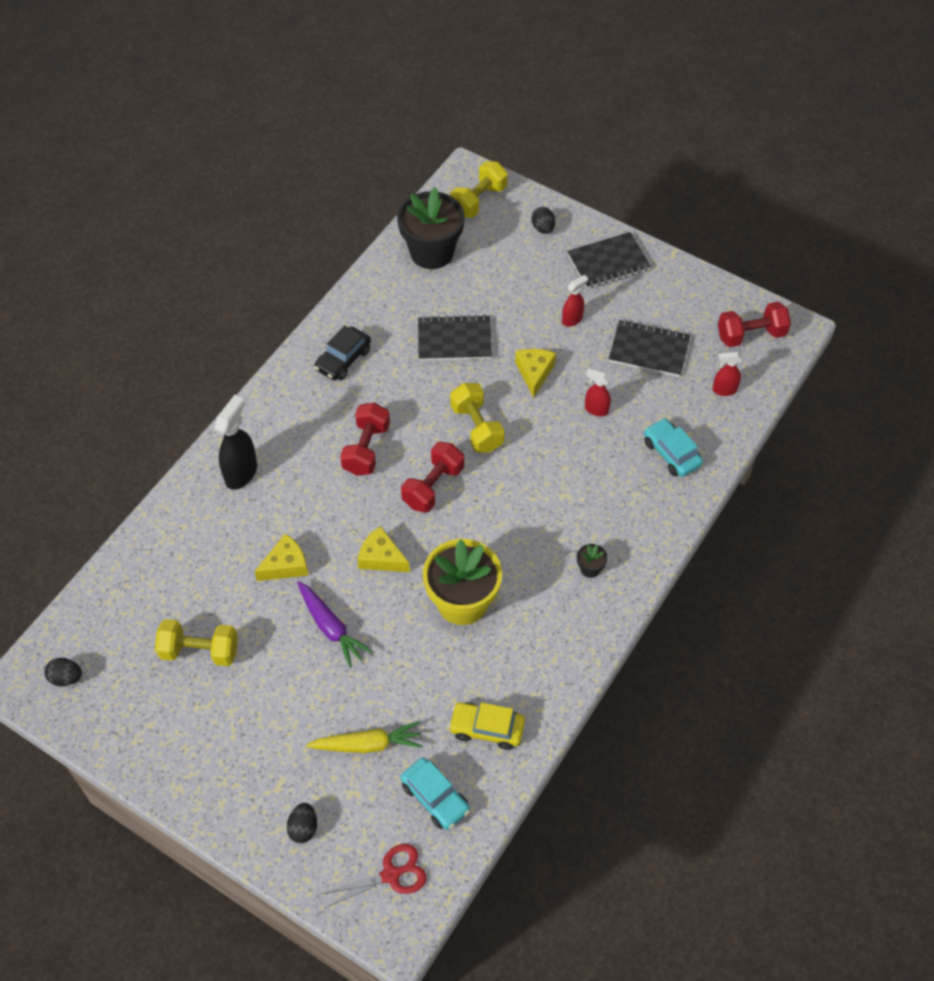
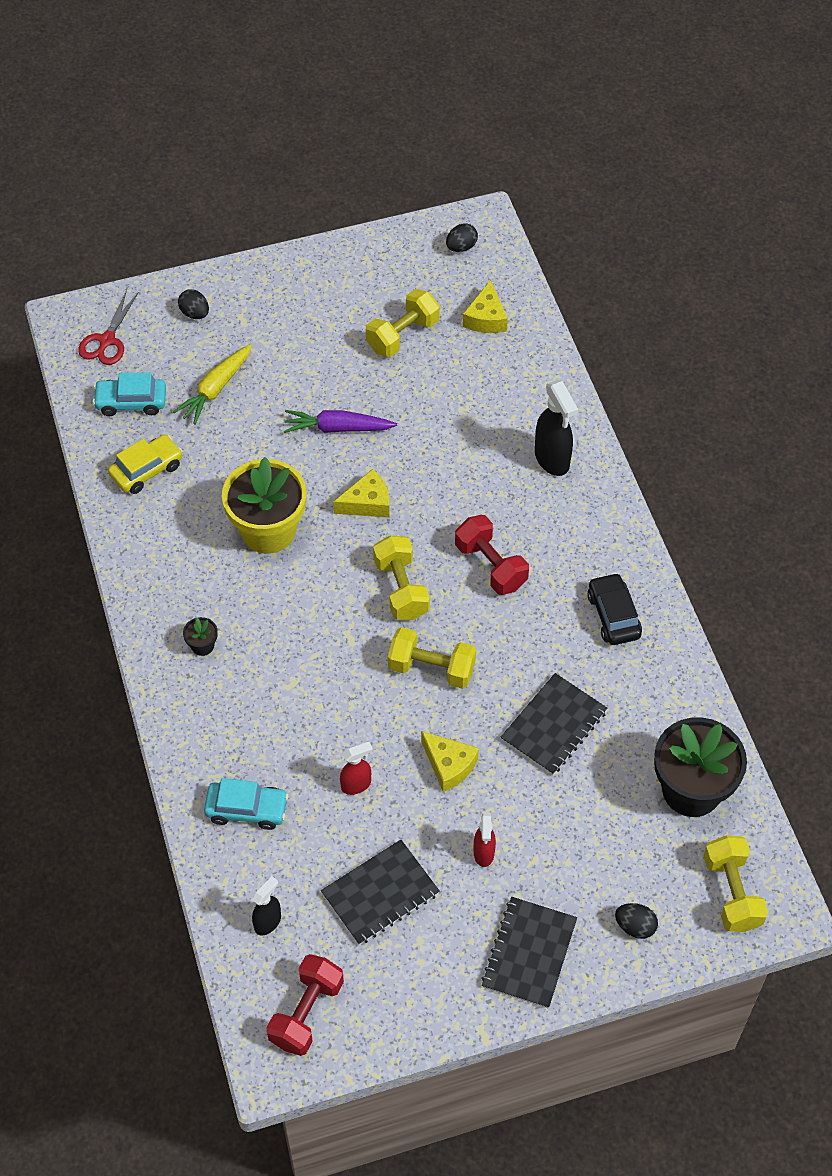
camera: 130 degrees right, 0 degrees up
yellow cheese [254,534,308,581] -> yellow cheese moved to [462,280,508,333]
red dumbbell [401,442,464,513] -> yellow dumbbell [373,535,430,620]
red spray bottle [712,352,743,396] -> black spray bottle [252,876,281,936]

